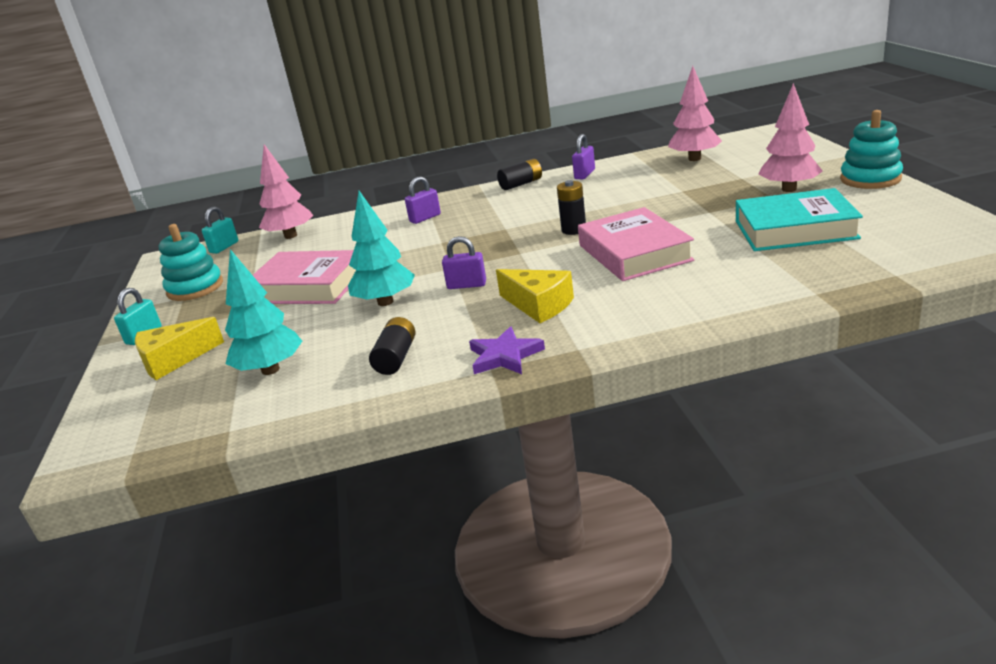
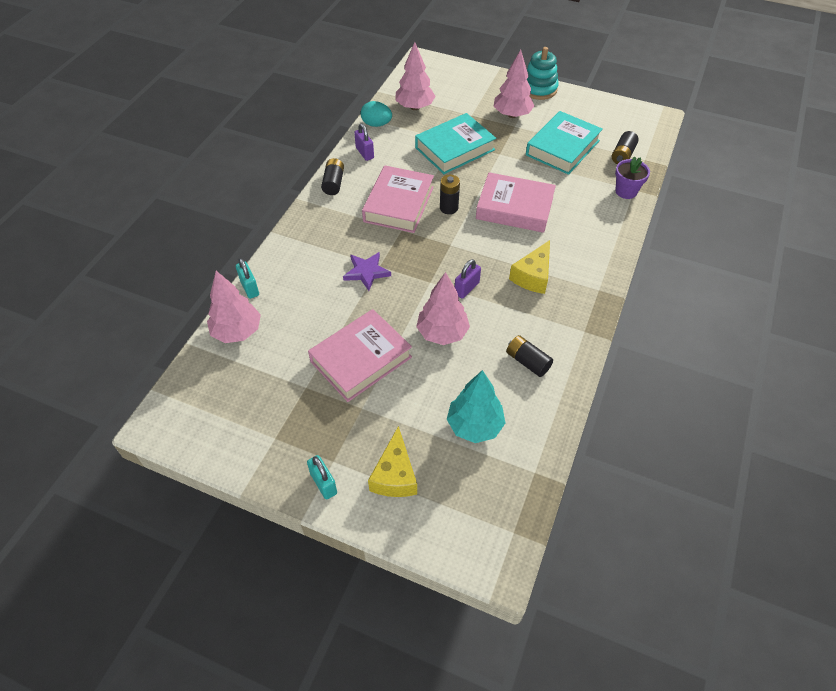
camera: 60 degrees left, 25 degrees up
turquoise stacking toy [158,224,223,301] -> none
turquoise padlock [202,207,238,254] -> turquoise padlock moved to [236,258,259,299]
turquoise tree [348,191,415,306] -> pink tree [416,272,470,345]
purple padlock [405,176,441,224] -> none
purple star [469,326,545,374] -> purple star moved to [343,252,391,291]
yellow cheese [496,269,574,323] -> yellow cheese turned 135 degrees clockwise [509,240,550,294]
none -> turquoise egg [361,101,392,127]
none -> pink book [362,165,434,233]
none -> turquoise book [415,113,496,174]
none -> black battery [612,131,639,164]
none -> purple flower pot [615,156,650,199]

